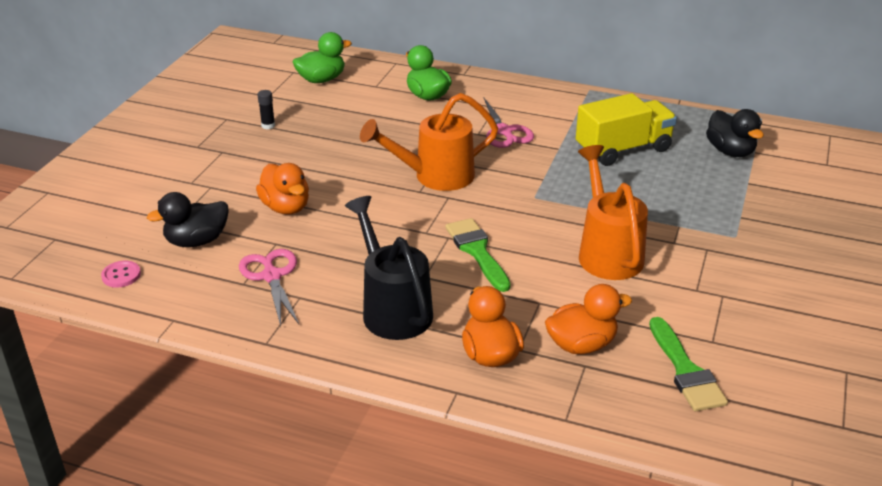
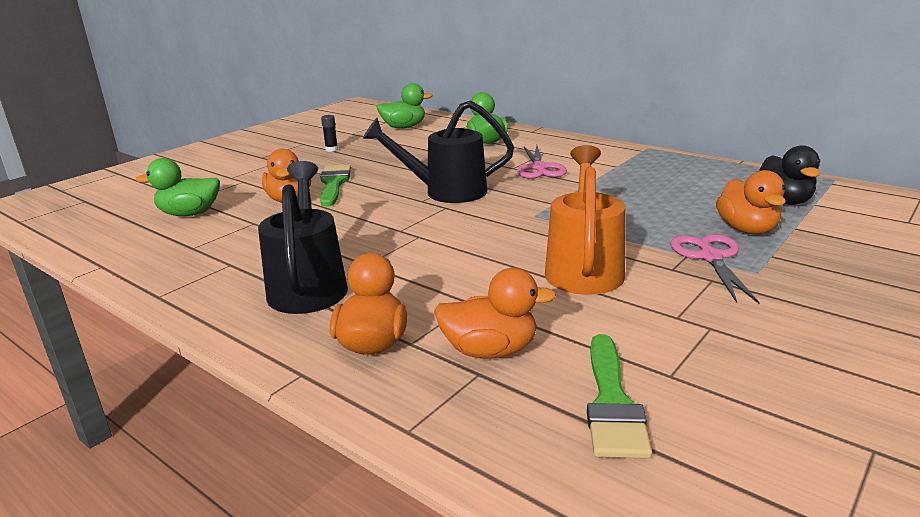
camera: 20 degrees right, 10 degrees down
pink button [101,261,141,287] -> none
black duck [147,192,229,247] -> green duck [136,158,220,216]
pink scissors [239,249,299,326] -> pink scissors moved to [670,234,759,304]
orange watering can [360,93,498,191] -> black watering can [363,100,514,203]
green brush [445,218,511,292] -> green brush moved to [320,165,351,207]
yellow truck [576,93,677,166] -> none
none -> orange duck [716,170,786,234]

